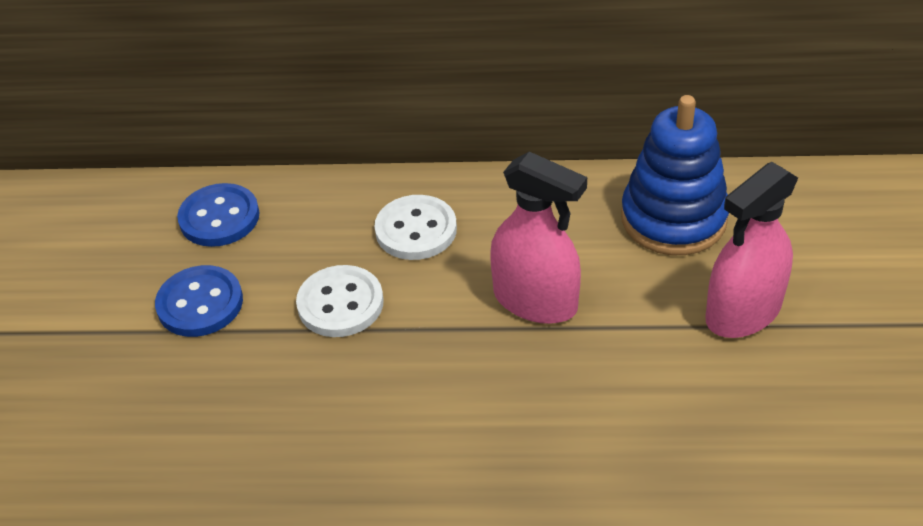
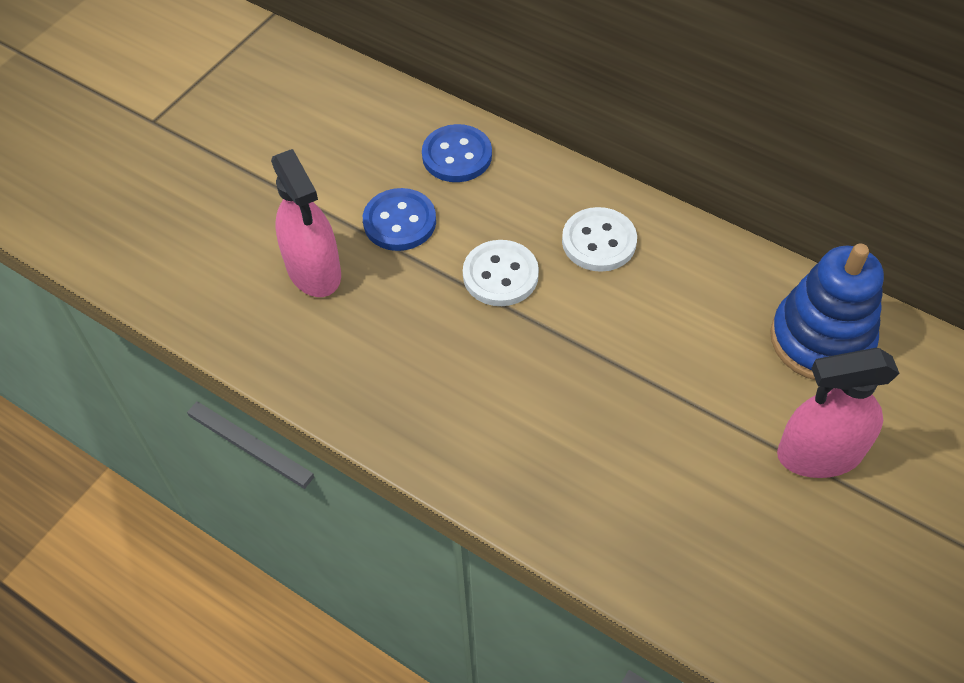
camera: 30 degrees right, 10 degrees up
pink spray bottle [490,152,587,324] -> pink spray bottle moved to [271,149,341,297]

